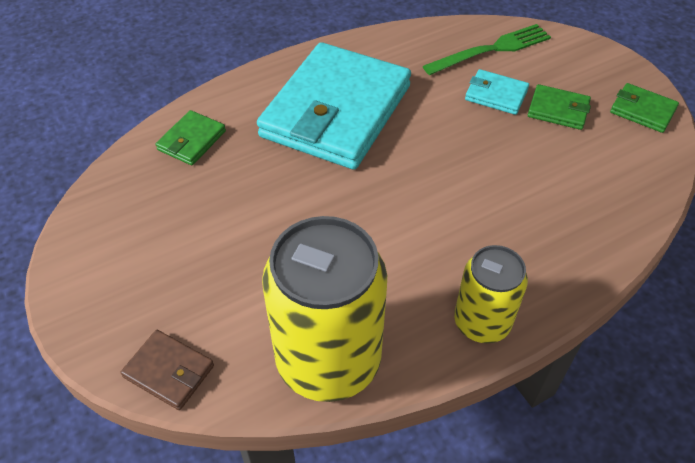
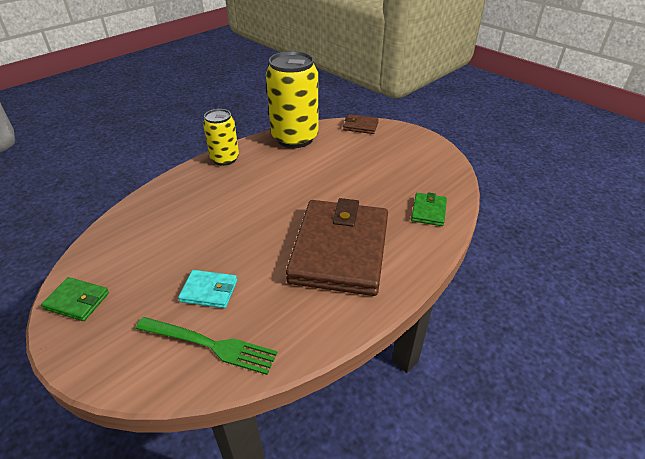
camera: 165 degrees right, 10 degrees down
turquoise wallet [257,42,411,170] -> brown wallet [286,198,388,296]
green fork [423,24,551,75] -> green fork turned 120 degrees counterclockwise [135,317,277,375]
green wallet [528,84,591,130] -> none

